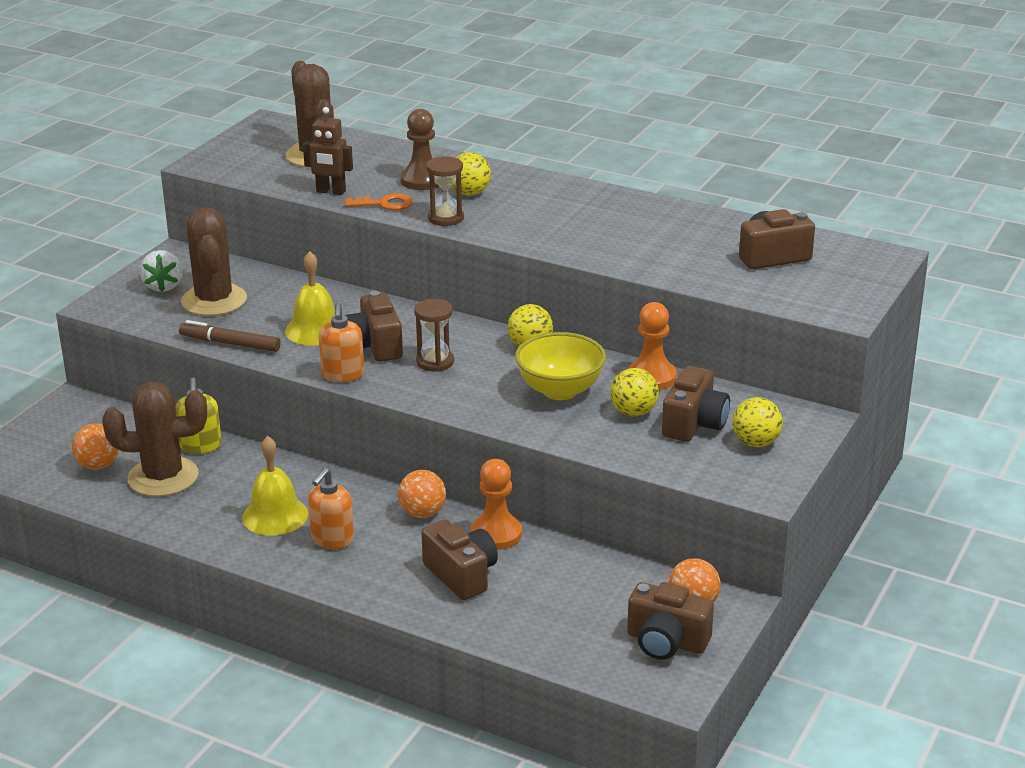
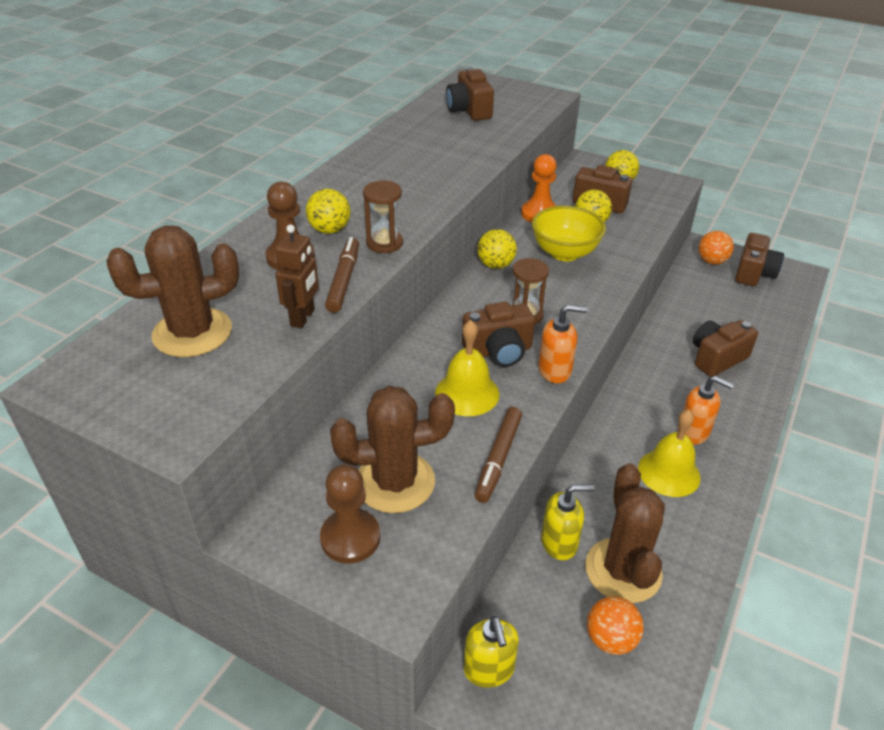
camera: 90 degrees left, 10 degrees up
white strawberry [140,250,183,292] -> brown pawn [320,465,380,564]
orange key [345,193,413,210] -> brown marker [325,237,359,313]
orange ball [398,470,446,518] -> none
orange pawn [471,459,522,550] -> none
none -> yellow soap dispenser [464,616,519,688]

